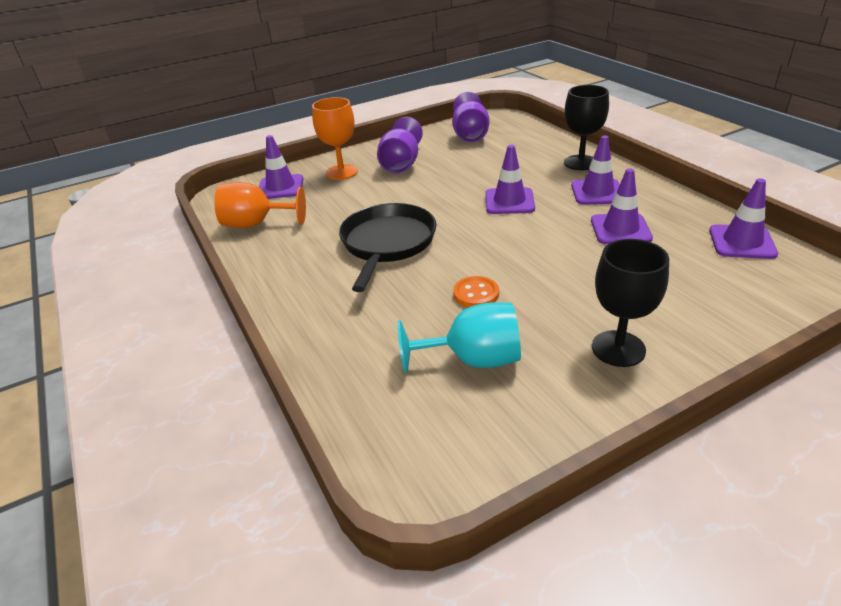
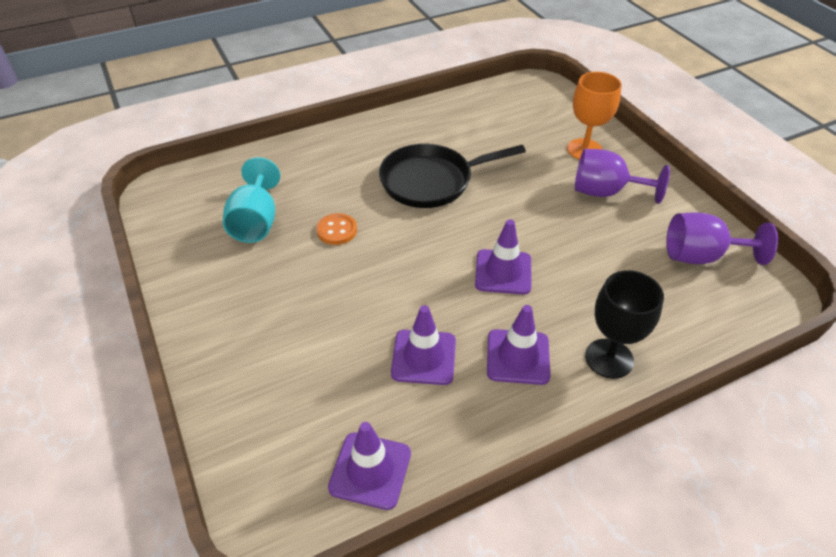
camera: 90 degrees right, 10 degrees up
orange goblet [214,182,306,228] -> none
purple traffic cone [259,135,303,199] -> none
black pan [339,203,437,292] -> black pan turned 150 degrees clockwise [379,144,526,208]
black goblet [592,239,669,367] -> none

